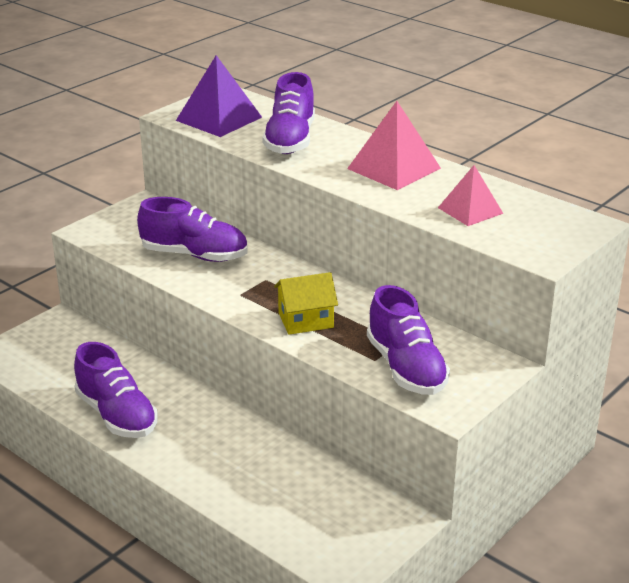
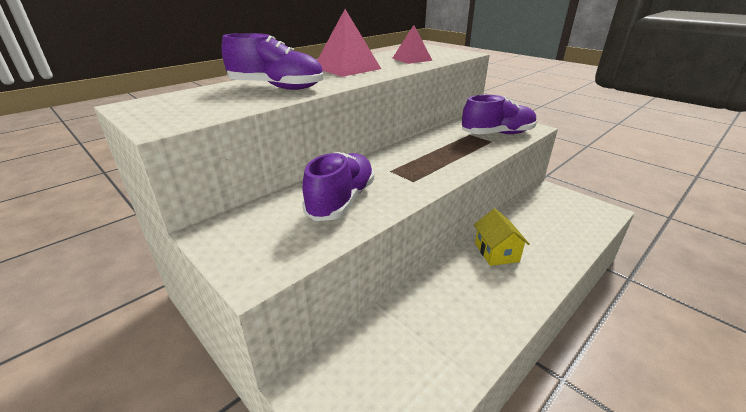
camera: 85 degrees left, 0 degrees up
purple shoe [74,342,158,438] -> none
purple pyramid [176,55,262,137] -> none
yellow house [274,272,338,335] -> yellow house moved to [474,209,530,266]

